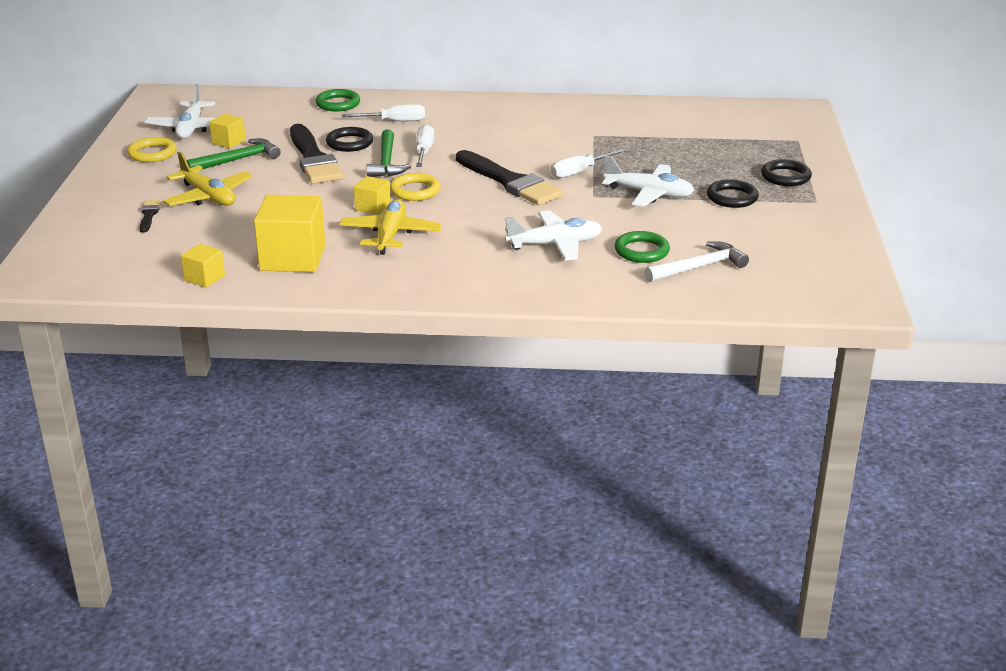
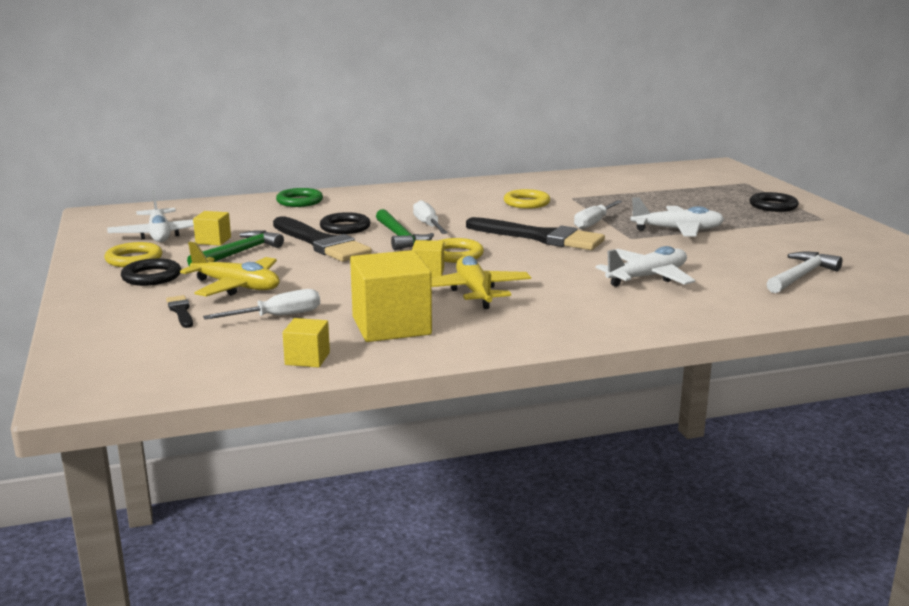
camera: 20 degrees left, 10 degrees down
white screwdriver [342,104,425,121] -> white screwdriver moved to [203,289,320,320]
green ring [614,231,670,263] -> none
black ring [707,179,759,208] -> black ring moved to [121,258,181,286]
none -> yellow ring [504,189,550,209]

